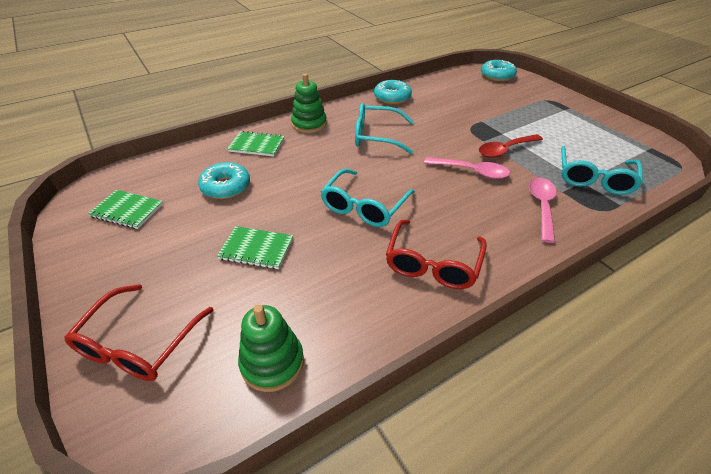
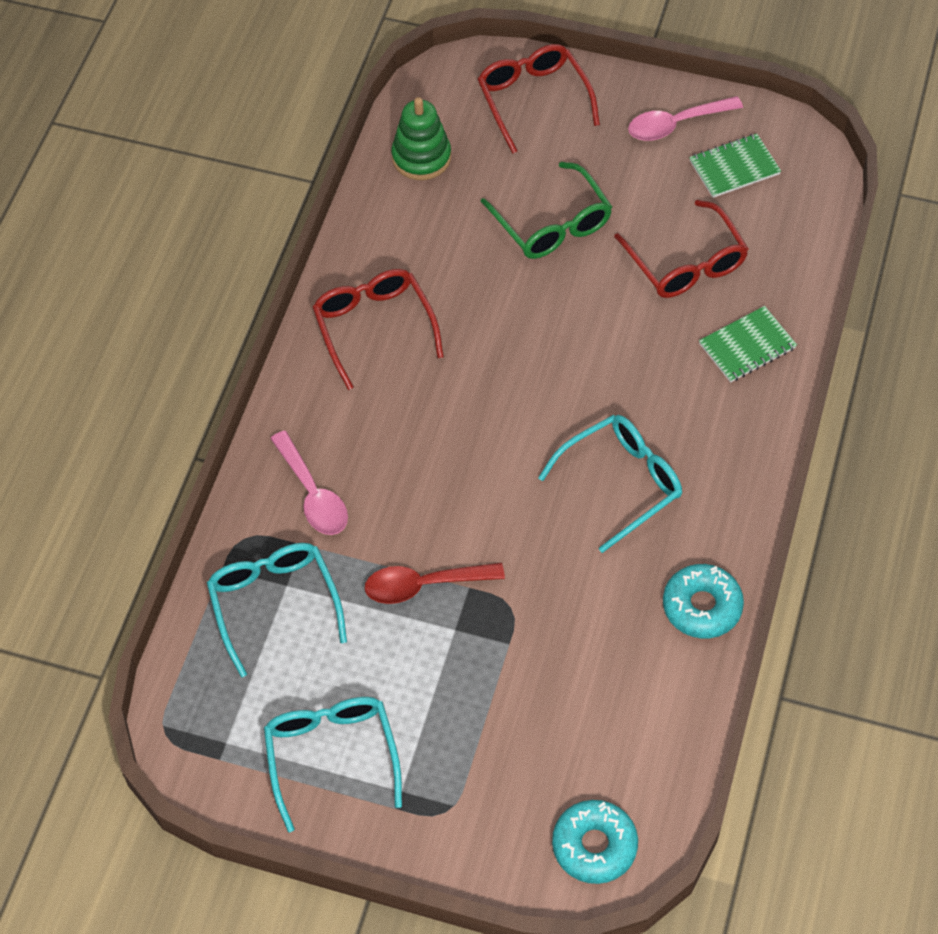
camera: 140 degrees right, 15 degrees up
turquoise donut [198,162,250,199] -> red glasses [614,200,749,298]
green notebook [217,226,293,269] -> green glasses [481,162,612,259]
green stacking toy [291,74,327,133] -> none
turquoise glasses [321,169,415,227] -> turquoise glasses moved to [264,697,402,832]
pink spoon [424,157,510,179] -> pink spoon moved to [628,96,743,141]
red spoon [479,134,543,158] -> red spoon turned 120 degrees counterclockwise [365,563,505,604]

